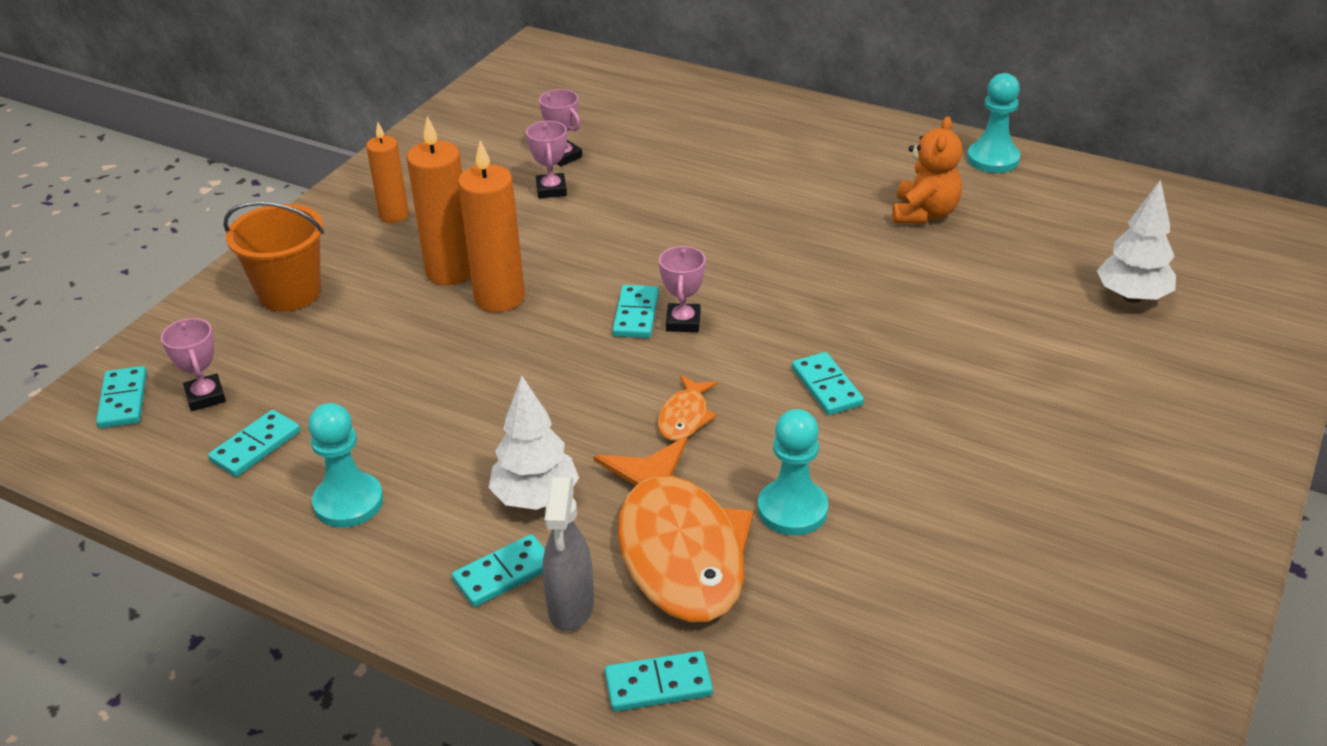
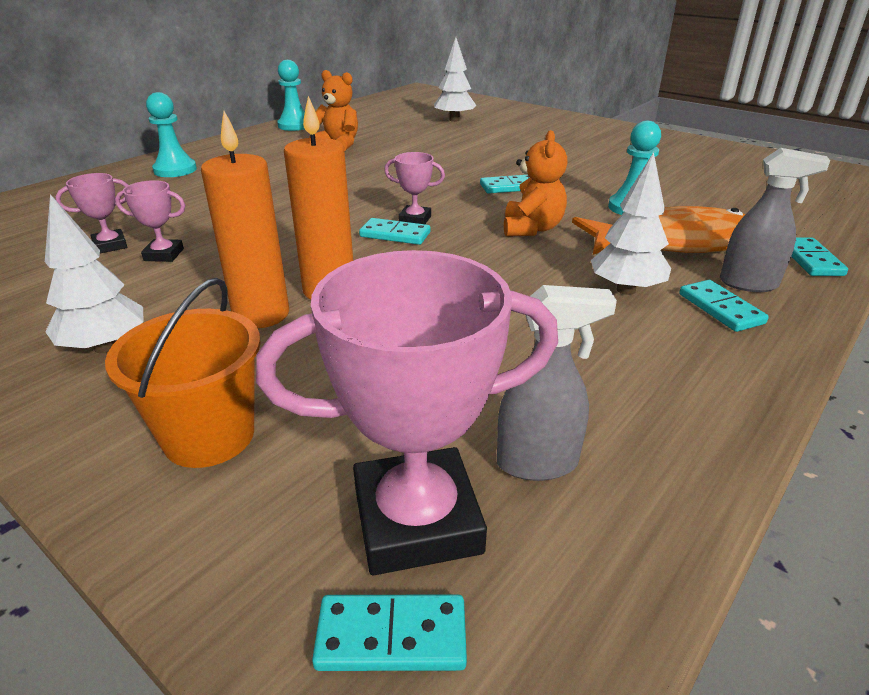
camera: 80 degrees left, 5 degrees down
pink trophy [161,318,226,411] -> pink trophy [256,250,558,575], size x2.11
turquoise domino [208,410,300,477] -> grey spray bottle [497,285,617,481]
turquoise pawn [308,403,383,528] -> turquoise pawn moved to [146,92,197,177]
orange candle [366,122,409,223] -> white tree [45,194,143,353]
orange fish [658,375,718,441] -> orange teddy bear [504,130,568,237]

